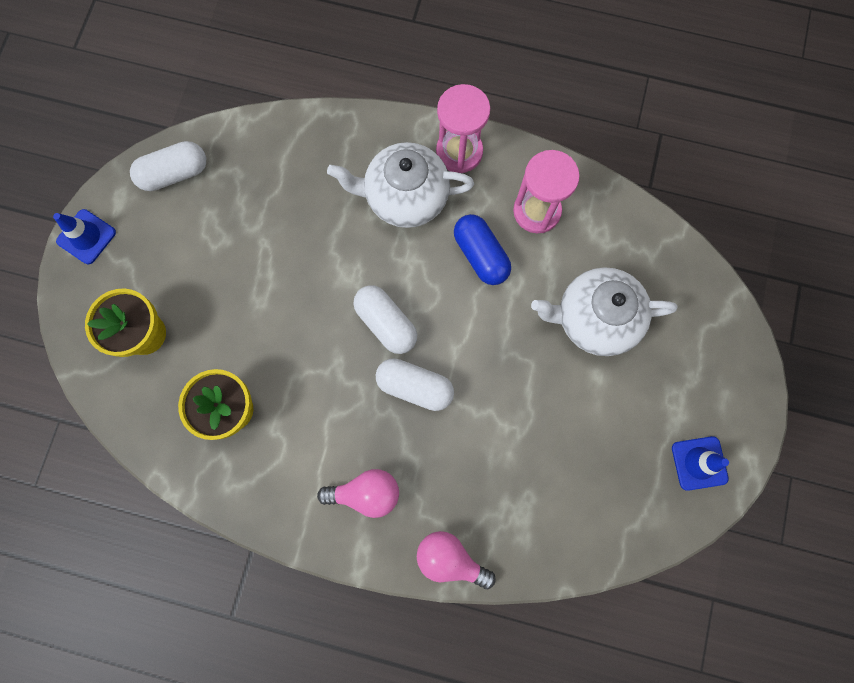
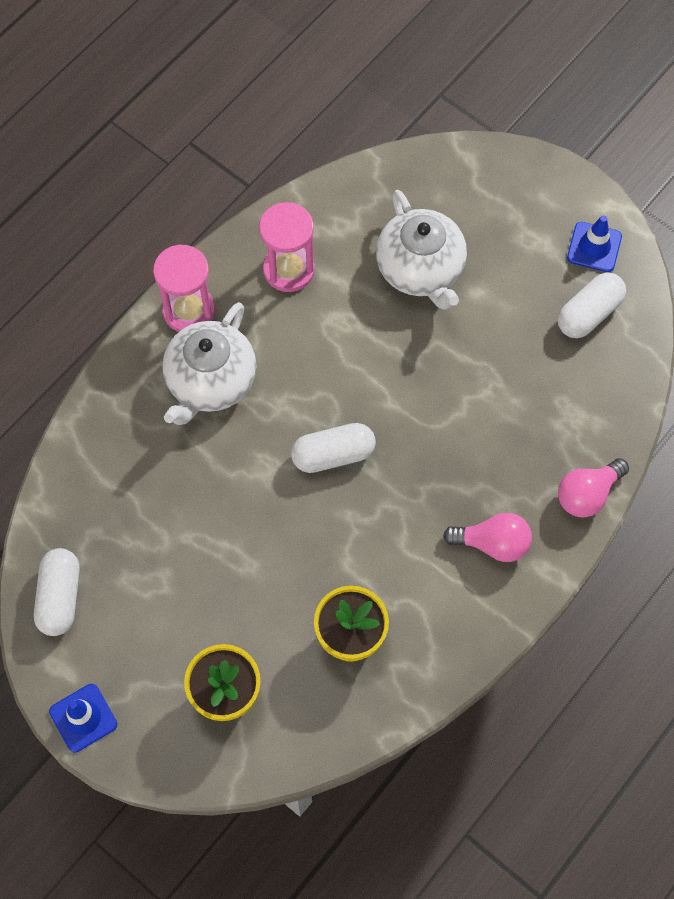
camera: 65 degrees left, 10 degrees down
pink light bulb [317,469,399,518] -> pink light bulb turned 75 degrees clockwise [443,513,532,562]
white capsule [376,358,454,411] -> white capsule moved to [558,272,626,338]
blue capsule [454,214,511,285] -> none
white teapot [531,267,678,356] -> white teapot turned 45 degrees counterclockwise [376,190,467,310]

